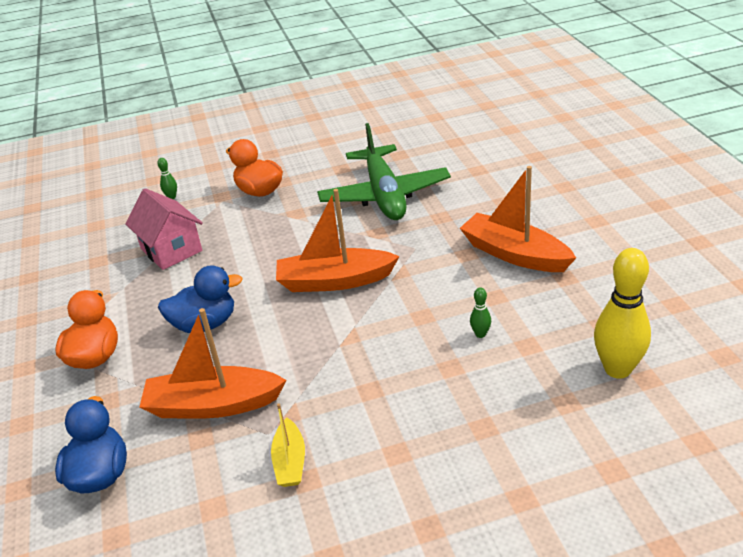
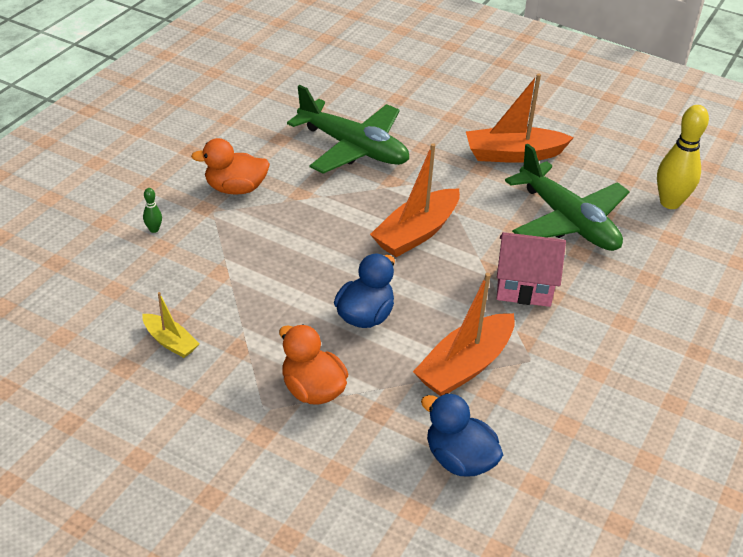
camera: 50 degrees left, 5 degrees up
pink house [125,188,203,270] -> pink house moved to [497,232,566,307]
yellow boat [271,403,305,487] -> yellow boat moved to [143,292,199,358]
green bowling pin [470,287,491,338] -> green plane [505,144,630,251]

